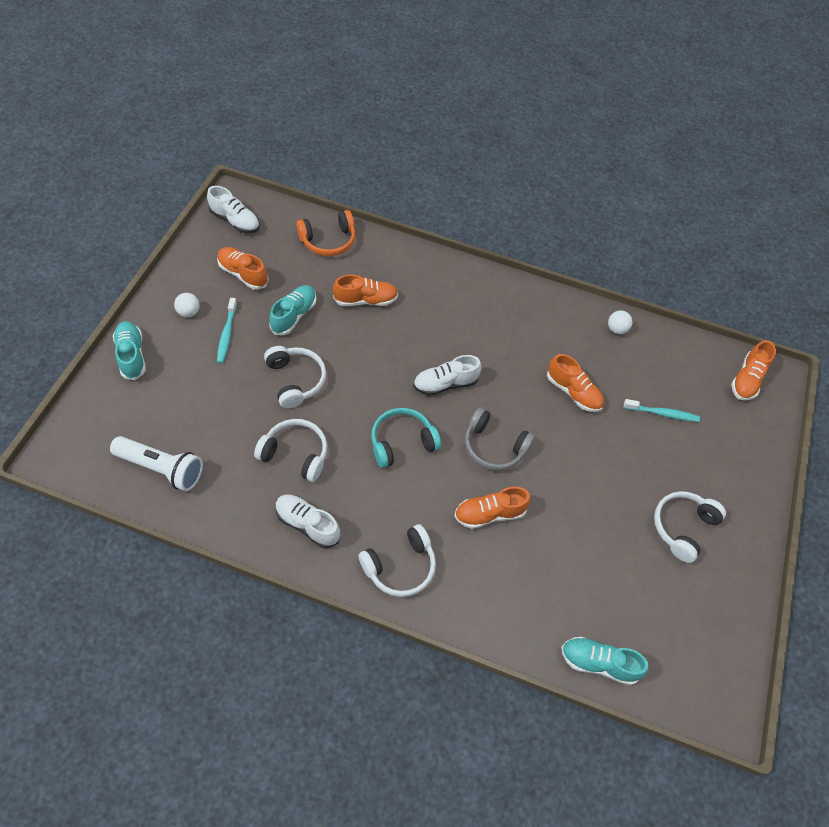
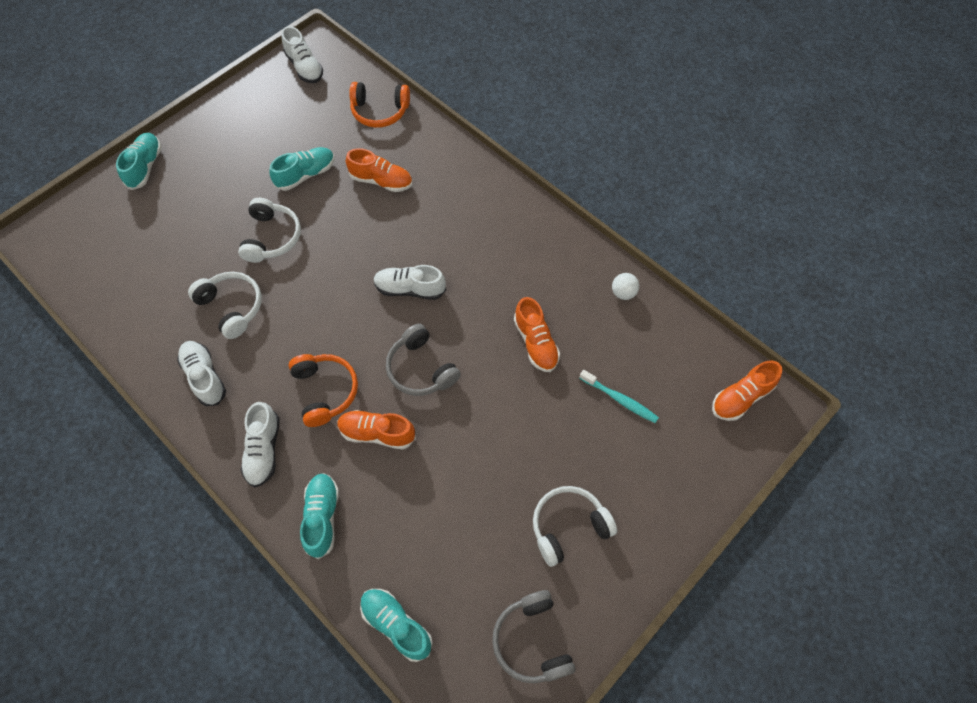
camera: 30 degrees right, 5 degrees up
white flashlight [110,436,203,491] -> none
white ball [174,293,200,317] -> none
orange shoe [217,247,269,290] -> none
turquoise toothbrush [217,298,237,364] -> none
white headphones [358,524,436,597] -> white shoe [241,402,280,487]
turquoise headphones [371,408,441,468] -> none
none -> orange headphones [289,354,358,427]
none -> turquoise shoe [300,473,339,559]
none -> grey headphones [492,590,575,683]

